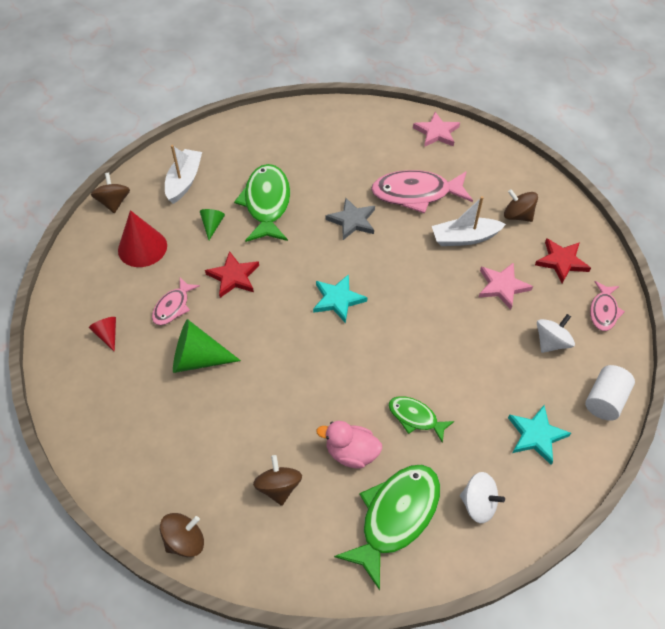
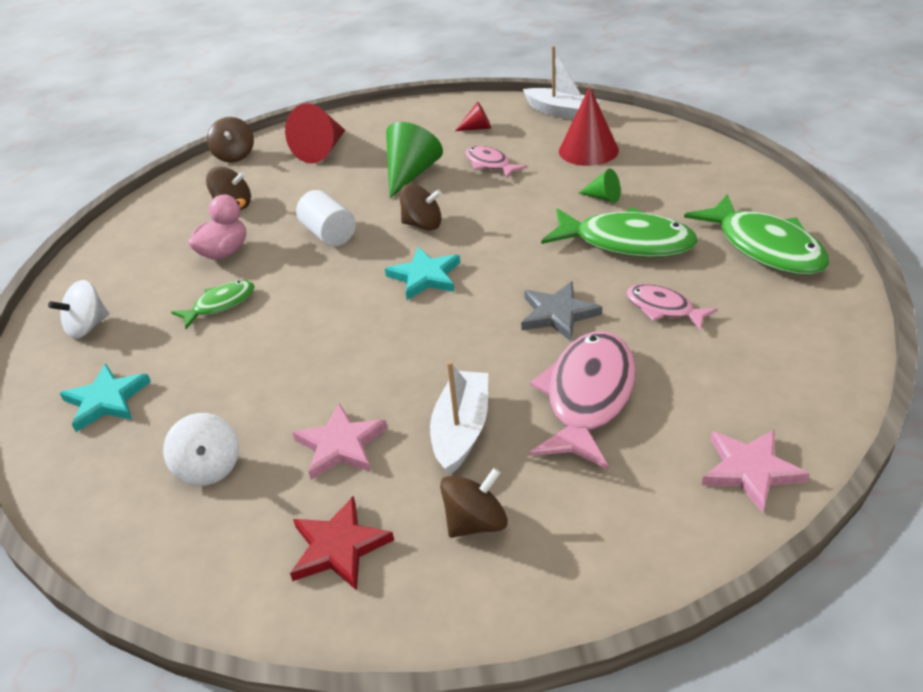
camera: 115 degrees right, 15 degrees down
brown spinning top [91,173,130,213] -> brown spinning top moved to [400,184,442,230]
white boat [165,145,202,204] -> white boat moved to [523,46,601,120]
red star [205,251,259,298] -> none
green fish [334,465,440,591] -> green fish moved to [684,194,829,275]
white cylinder [585,365,635,421] -> white cylinder moved to [296,190,356,246]
pink fish [590,281,625,331] -> pink fish moved to [626,284,717,330]
none -> red cone [285,103,345,163]

